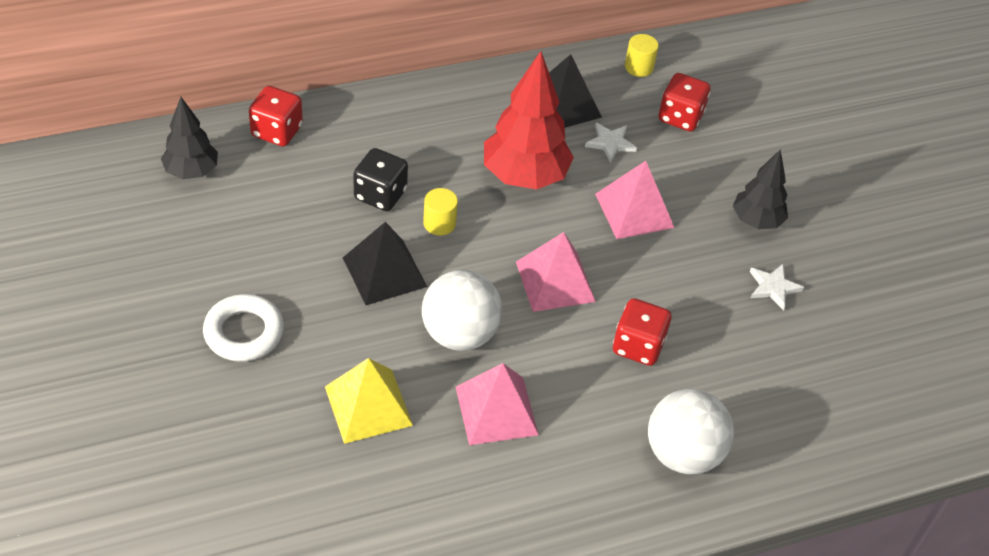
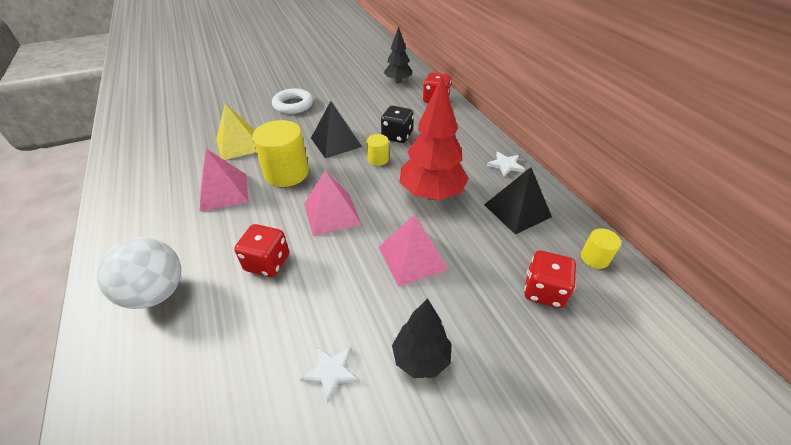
camera: 90 degrees right, 5 degrees down
white ball [422,270,502,351] -> yellow cylinder [252,120,309,187]
white star [585,123,637,163] -> white star moved to [487,152,525,177]

